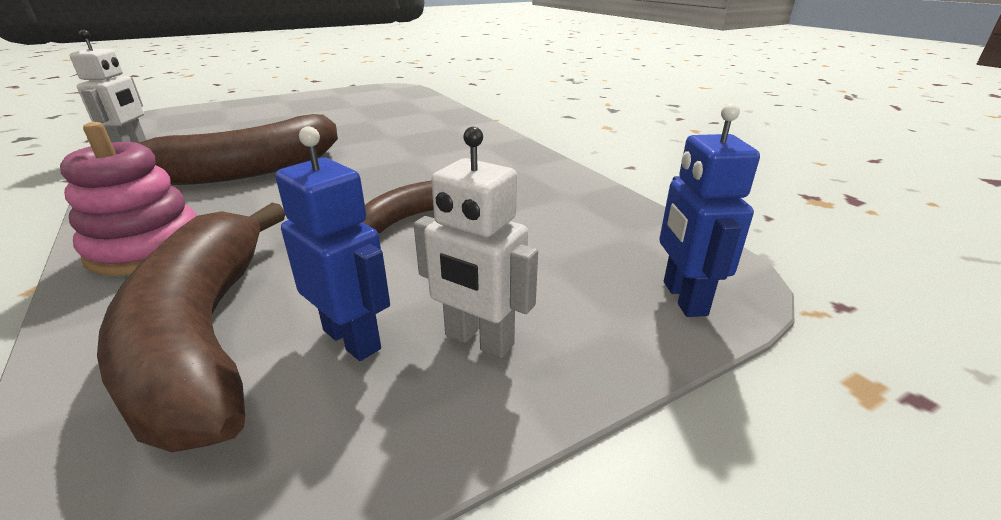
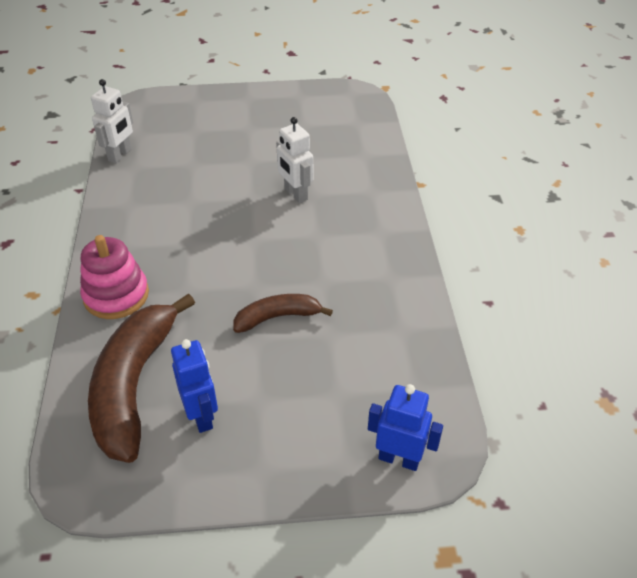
camera: 25 degrees right, 15 degrees up
brown banana [139,114,338,185] -> none
white robot [414,127,538,359] -> white robot moved to [276,117,313,203]
blue robot [659,103,760,317] -> blue robot turned 90 degrees clockwise [368,384,443,471]

